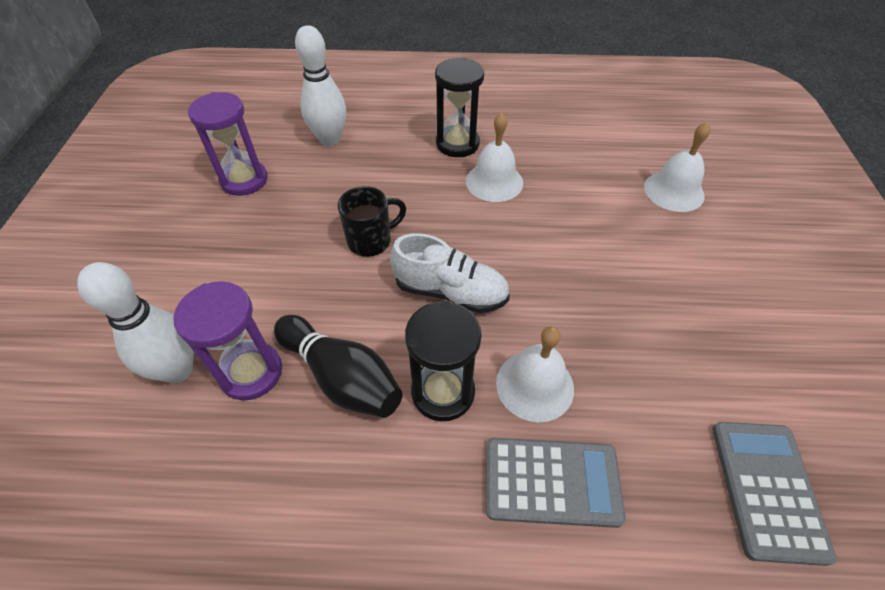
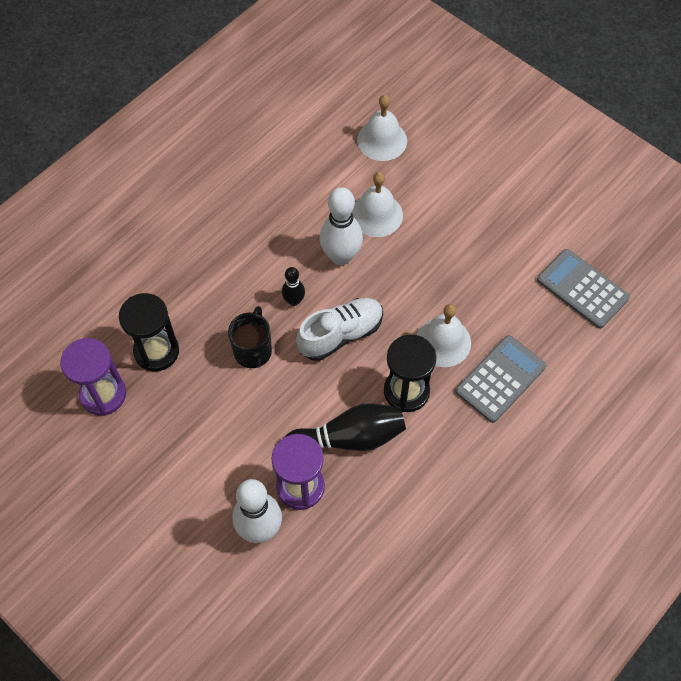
camera: 50 degrees left, 10 degrees up
white bowling pin [295,25,346,146] -> white bowling pin moved to [320,187,363,265]
black hourglass [435,58,484,157] -> black hourglass moved to [119,293,179,371]
white bell [466,113,523,202] -> white bell moved to [352,172,403,237]
none -> black bowling pin [282,267,305,306]

